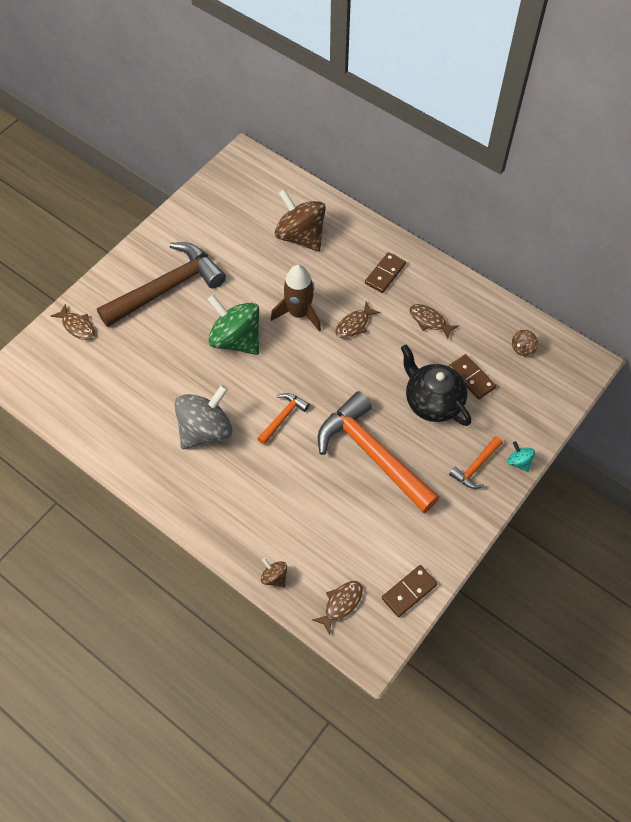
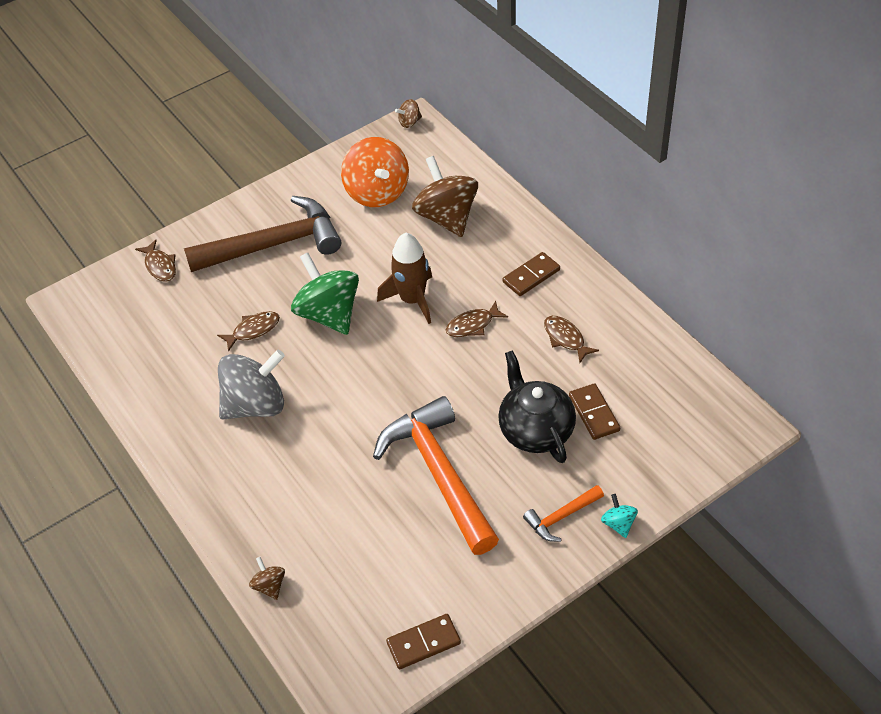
camera: 20 degrees right, 10 degrees down
orange hammer [257,393,310,445] -> none
brown fish [312,581,363,635] -> brown fish moved to [217,311,280,352]
brown spinning top [512,329,538,356] -> brown spinning top moved to [395,99,422,128]
none -> orange spinning top [341,137,409,207]

